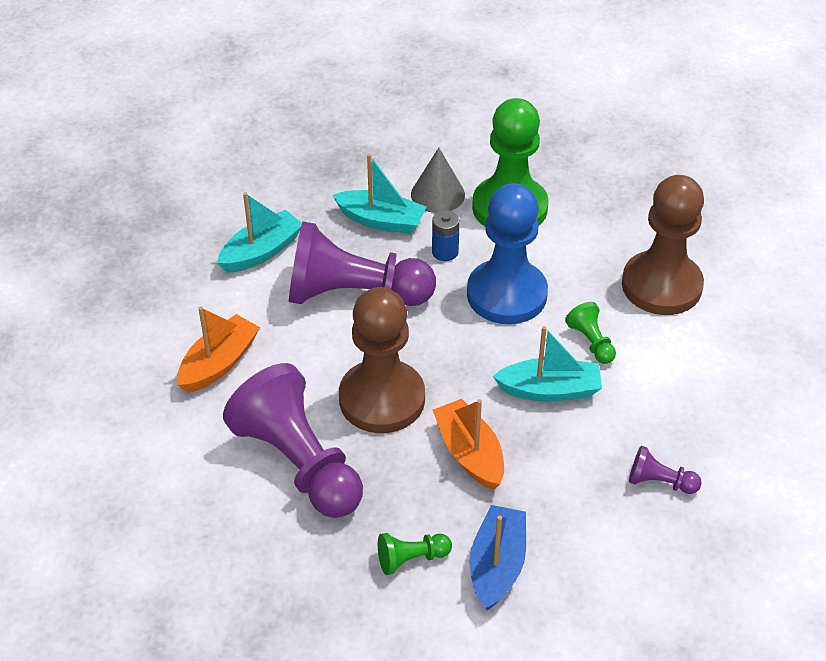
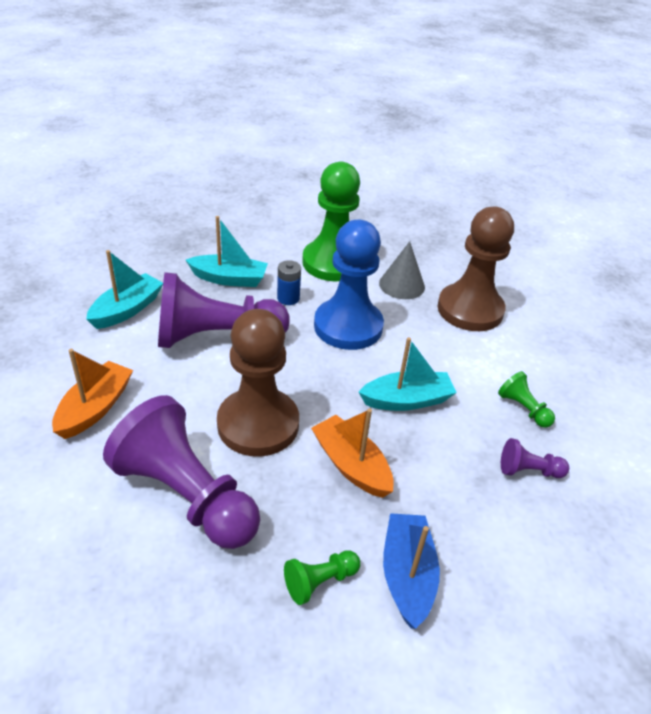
camera: 15 degrees left, 5 degrees down
grey cone [411,148,465,213] -> grey cone moved to [379,241,425,299]
green pawn [565,302,616,364] -> green pawn moved to [498,371,555,428]

